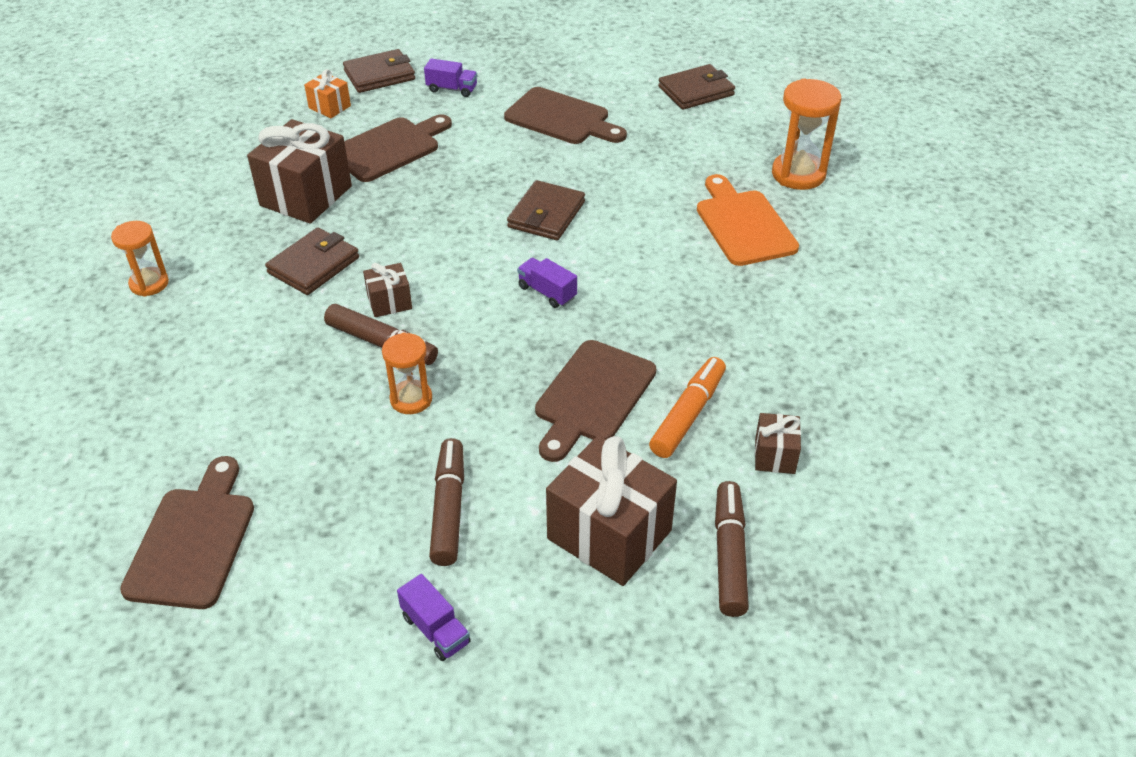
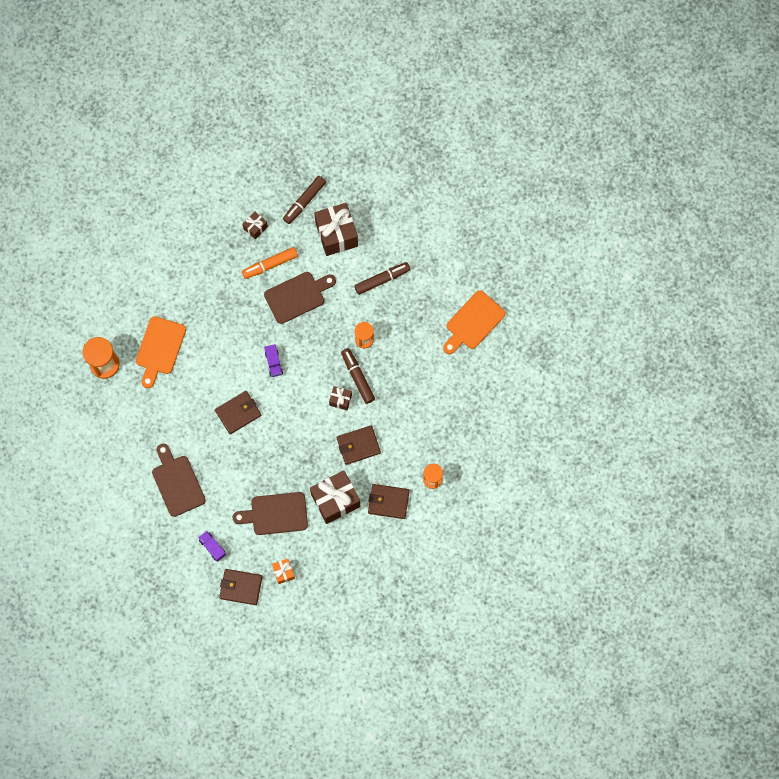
camera: 145 degrees left, 30 degrees up
brown cutting board [120,456,254,609] -> orange cutting board [443,290,505,354]
purple truck [397,574,471,661] -> none
brown marker [429,438,464,566] -> brown marker turned 150 degrees counterclockwise [354,262,410,295]
brown wallet [658,64,735,110] -> brown wallet moved to [368,484,410,519]

